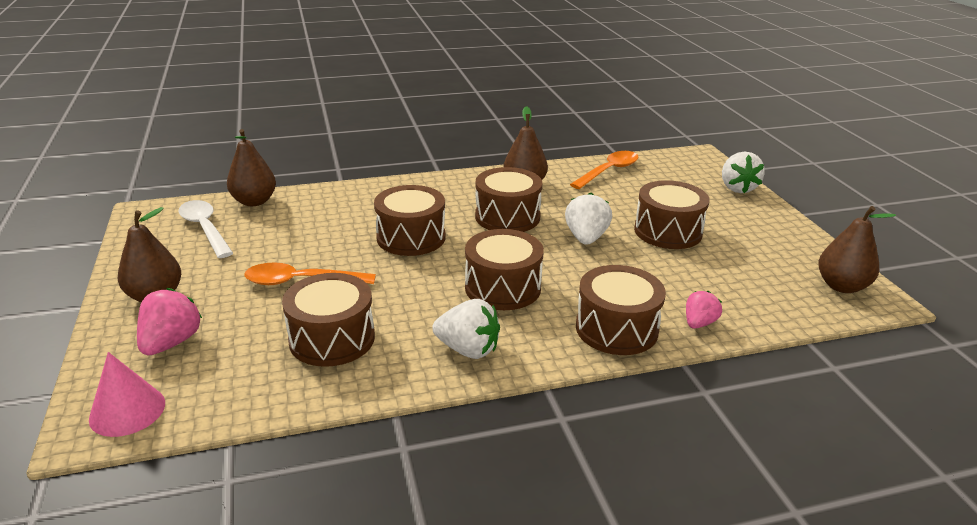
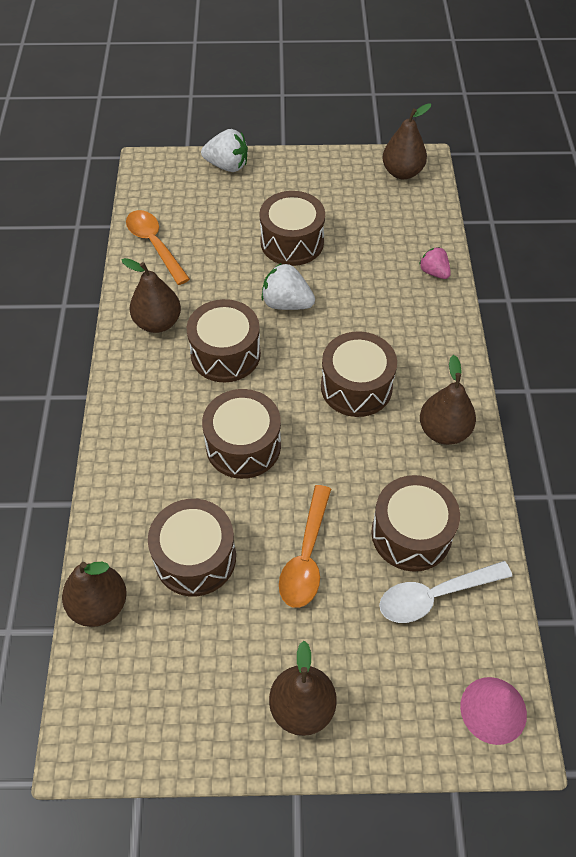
camera: 75 degrees left, 25 degrees up
pink strawberry [137,288,202,355] -> none
white spoon [178,200,233,258] -> white spoon moved to [379,561,512,623]
white strawberry [432,299,500,359] -> brown pear [420,355,476,445]
brown drum [576,265,666,355] -> brown drum moved to [148,499,236,596]

